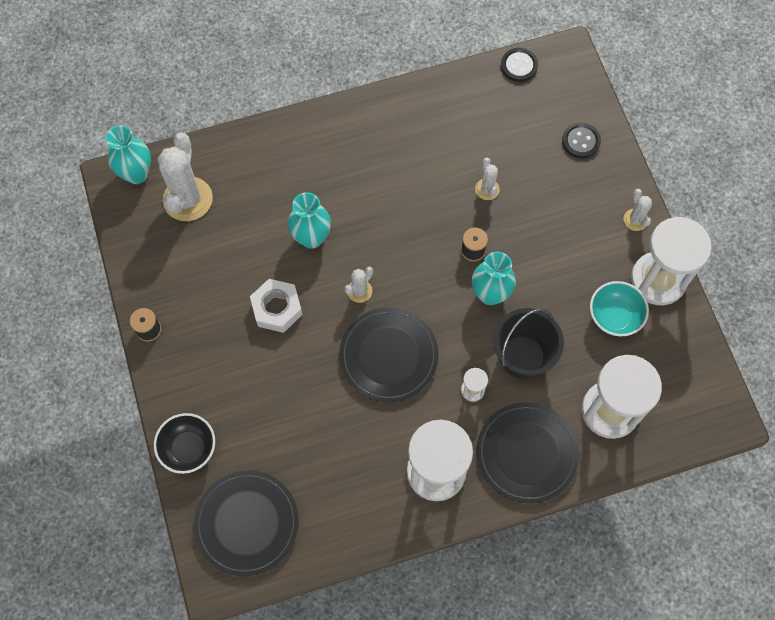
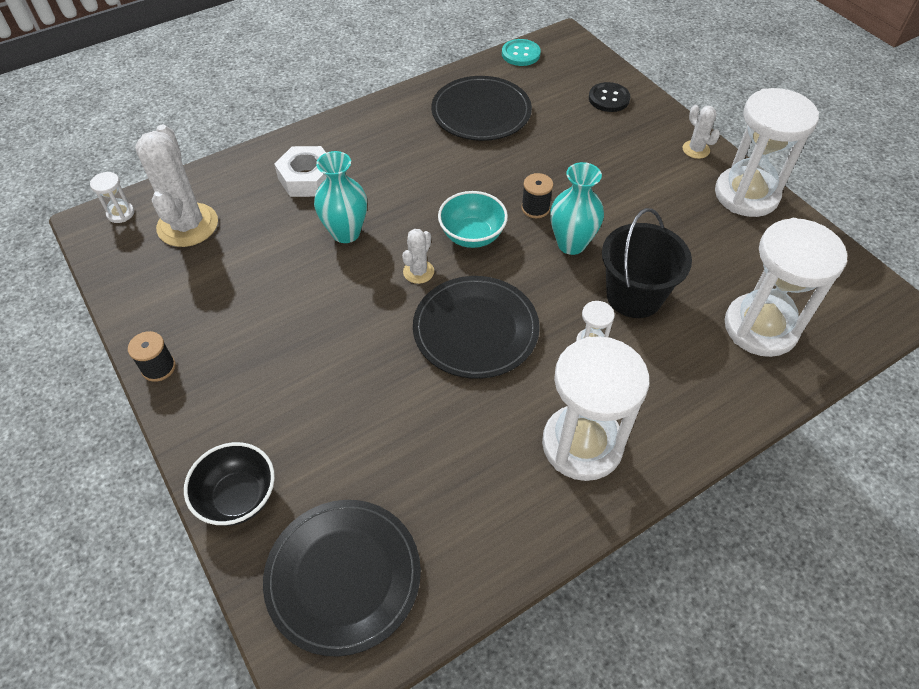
camera: 15 degrees left, 15 degrees down
turquoise vase [106,125,151,184] -> white hourglass [90,172,134,223]
white nut [250,279,302,333] -> white nut moved to [274,146,327,197]
white cactus [475,158,500,200] -> none
black plate [477,402,579,504] -> black plate moved to [431,76,532,141]
black button [501,48,538,82] -> turquoise button [502,39,541,66]
turquoise bowl [590,281,649,336] -> turquoise bowl moved to [438,191,508,248]

